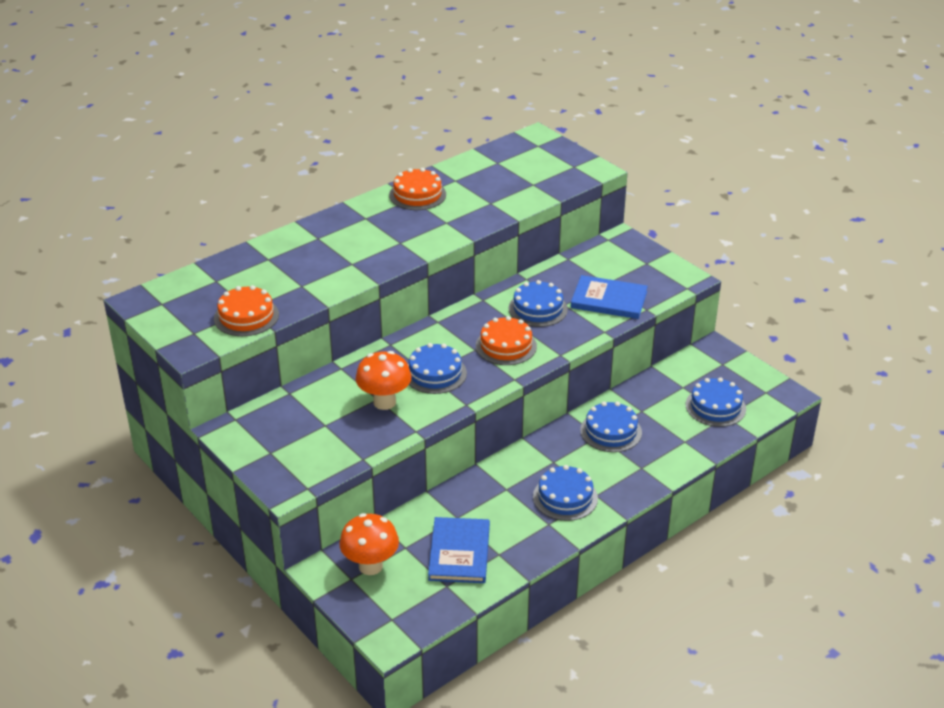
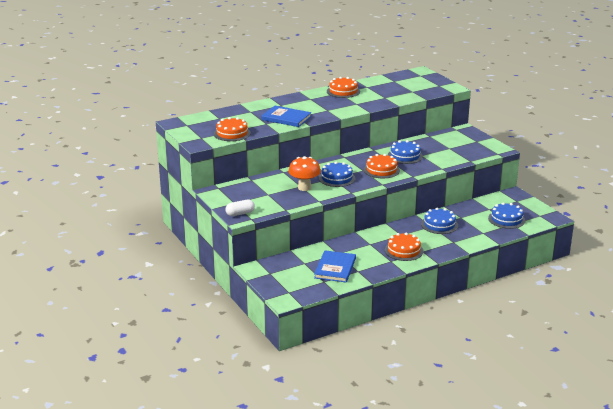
camera: 10 degrees right, 10 degrees down
orange mushroom [339,513,399,575] -> none
blue cake [533,465,598,521] -> orange cake [385,233,423,261]
blue book [571,275,648,319] -> blue book moved to [261,106,312,127]
none -> white capsule [225,199,255,216]

